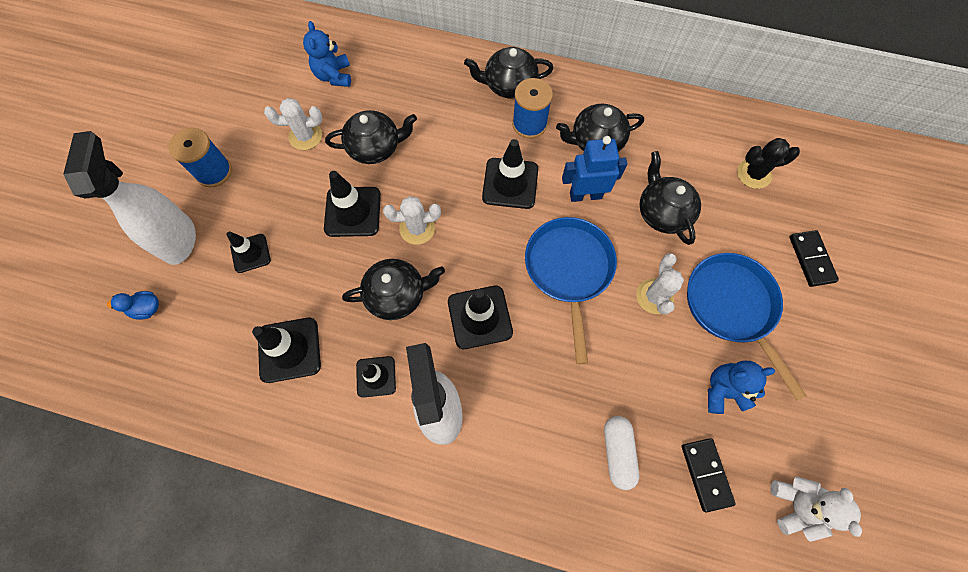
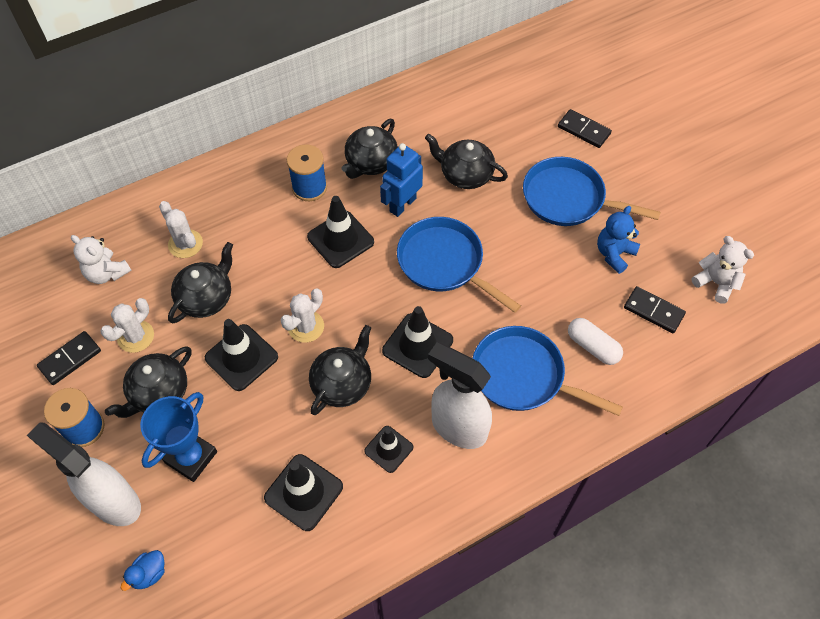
camera: 45 degrees left, 10 degrees down
black traffic cone [226,231,271,273] -> blue trophy [140,392,217,482]
blue teddy bear [303,21,351,87] -> white teddy bear [71,235,132,284]
black teapot [464,47,554,99] -> black teapot moved to [105,346,192,418]
white cactus [636,253,684,315] -> white cactus moved to [159,201,203,258]
black cactus [737,138,800,189] -> none
none -> black domino [37,331,101,385]
none -> blue pan [472,326,623,416]

